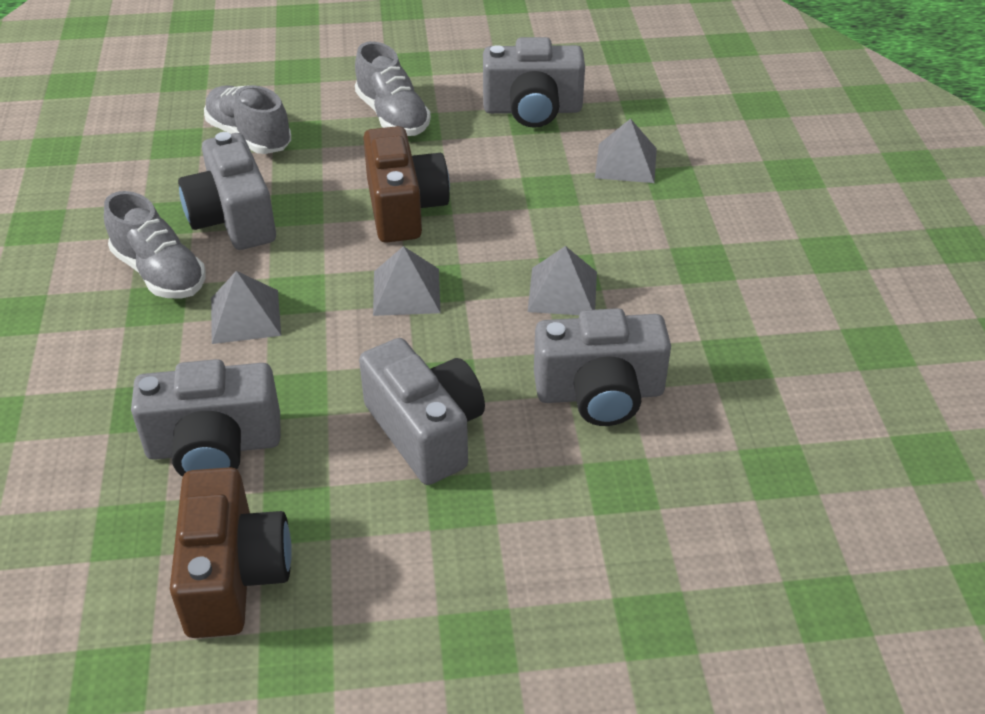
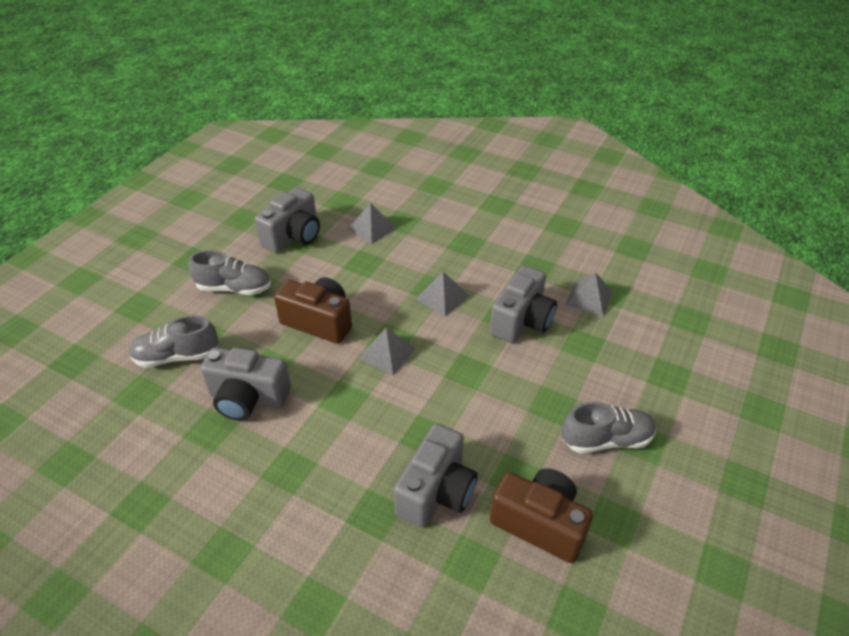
camera: 55 degrees left, 0 degrees up
grey shoe [104,191,205,299] -> grey shoe moved to [562,402,656,453]
grey pyramid [211,271,281,344] -> grey pyramid moved to [565,272,613,317]
grey camera [359,338,485,485] -> none

